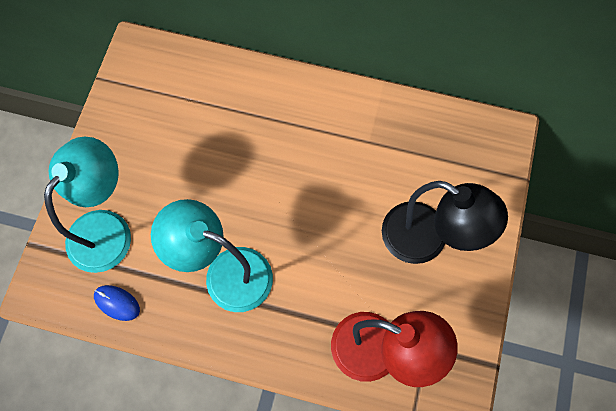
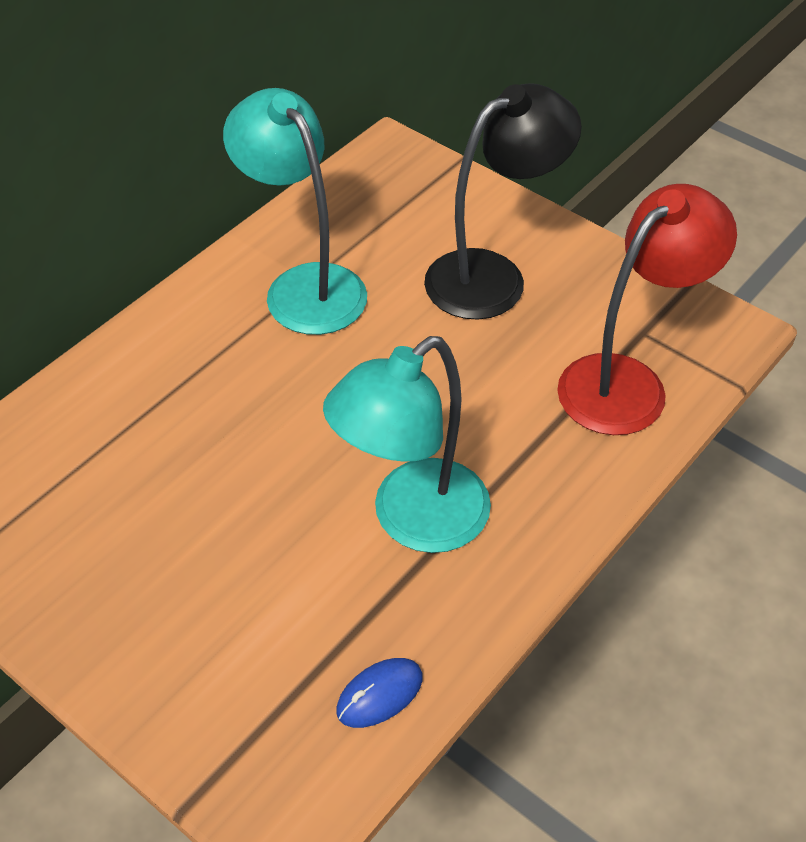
camera: 65 degrees left, 20 degrees down
turquoise lamp [44,137,131,273] -> turquoise lamp moved to [223,88,367,335]

